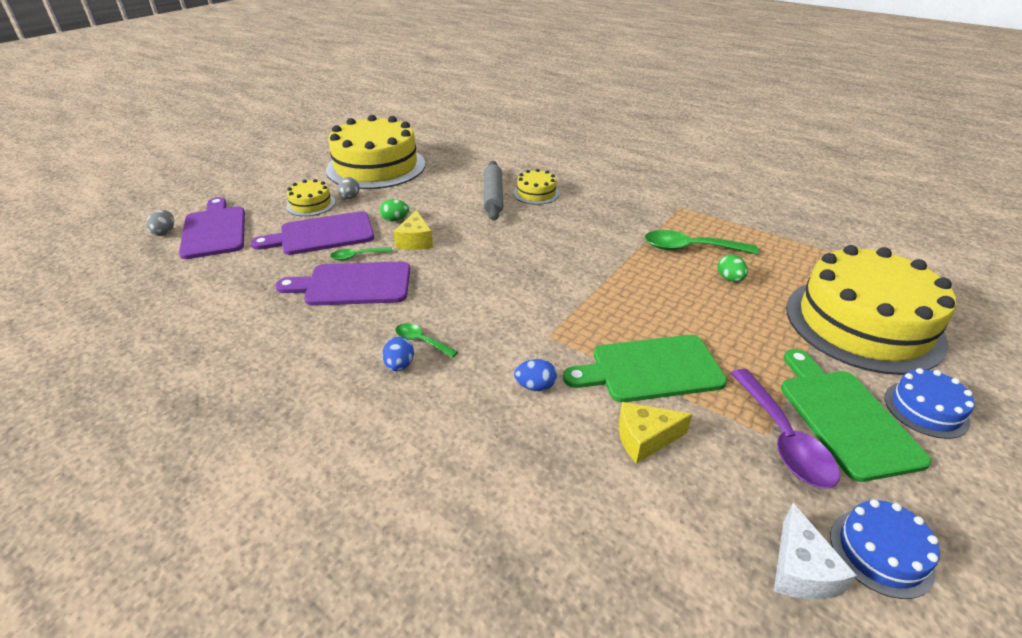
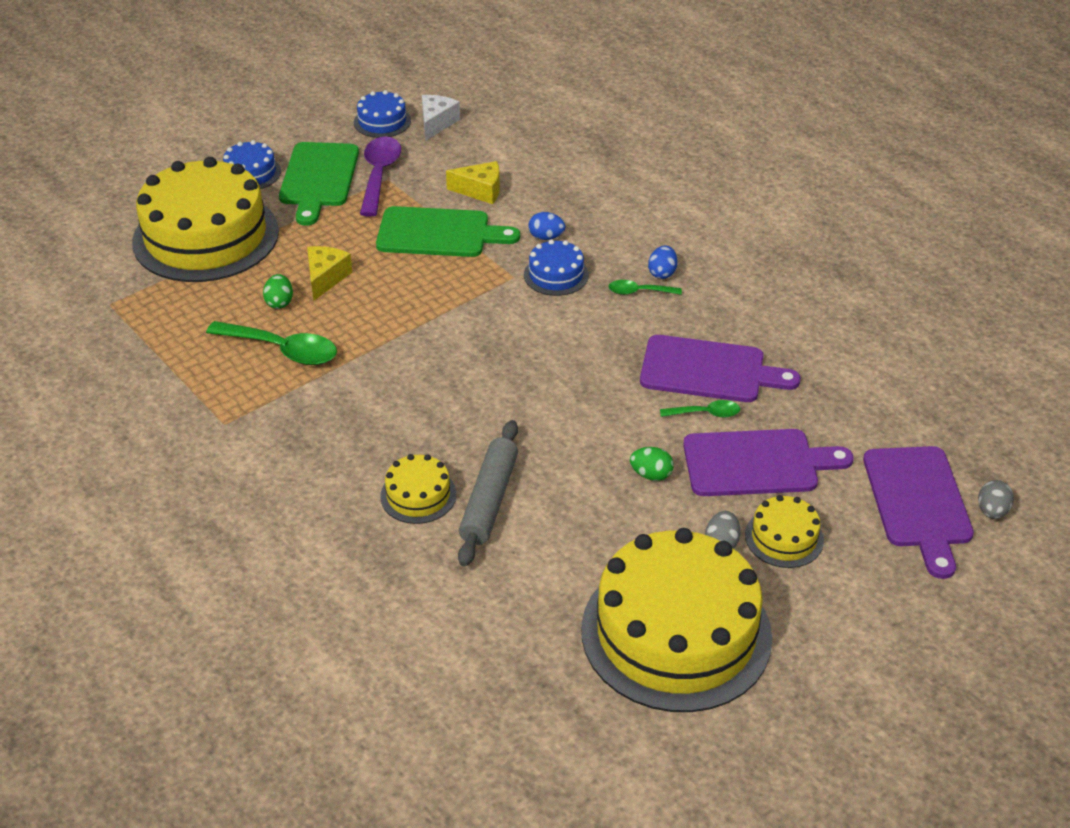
camera: 165 degrees left, 5 degrees up
yellow cheese [393,210,433,250] -> yellow cheese moved to [307,246,352,300]
green spoon [395,323,458,358] -> green spoon turned 135 degrees clockwise [608,280,682,295]
none -> blue cake [524,239,589,296]

